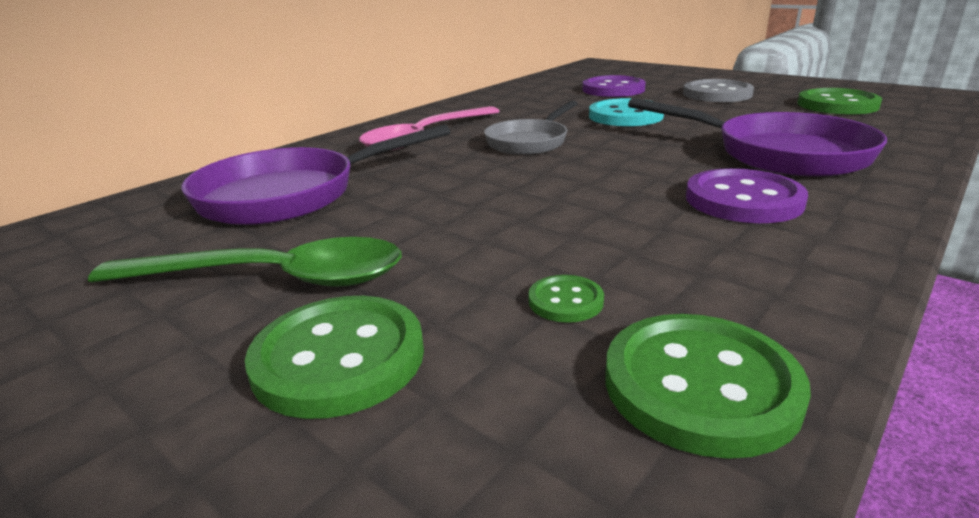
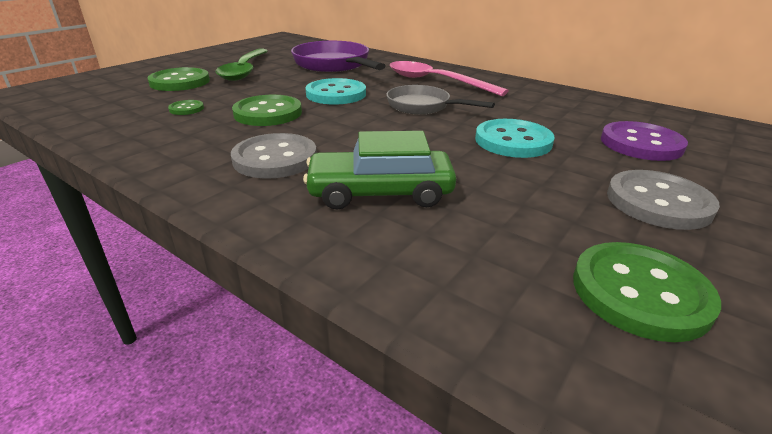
camera: 85 degrees right, 5 degrees up
green button [605,314,811,459] -> green button moved to [232,95,302,126]
purple pan [628,98,887,177] -> green car [303,131,456,210]
purple button [686,168,808,223] -> grey button [231,133,317,178]
none -> turquoise button [305,78,366,104]

